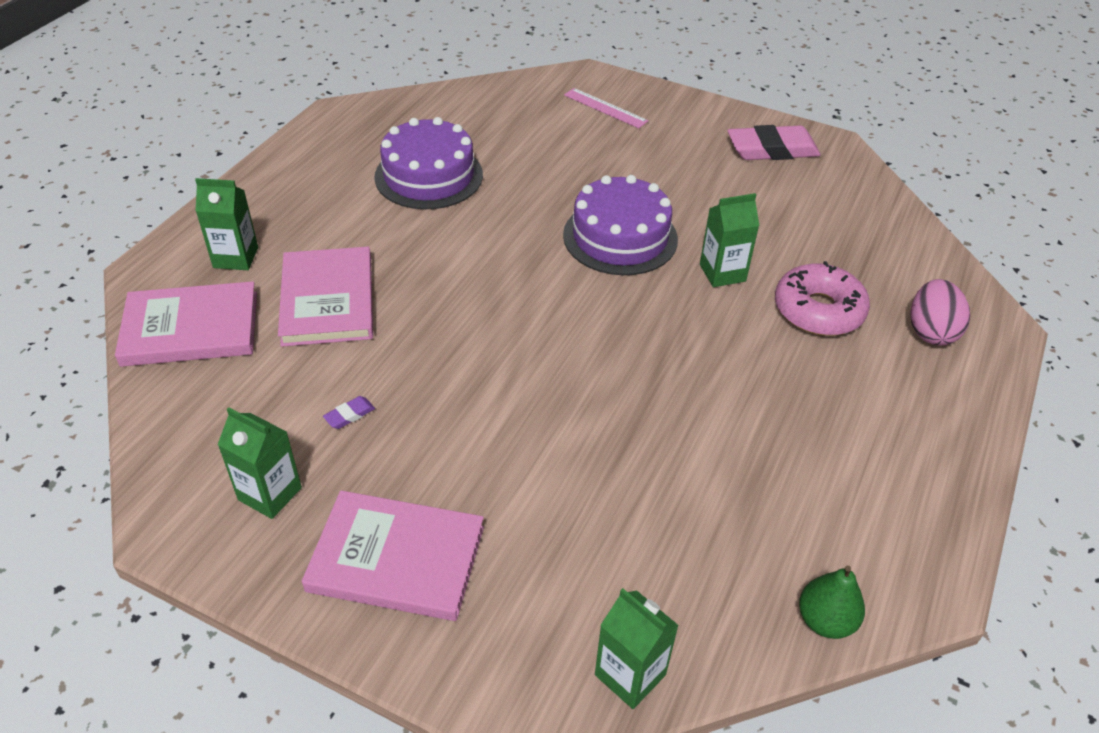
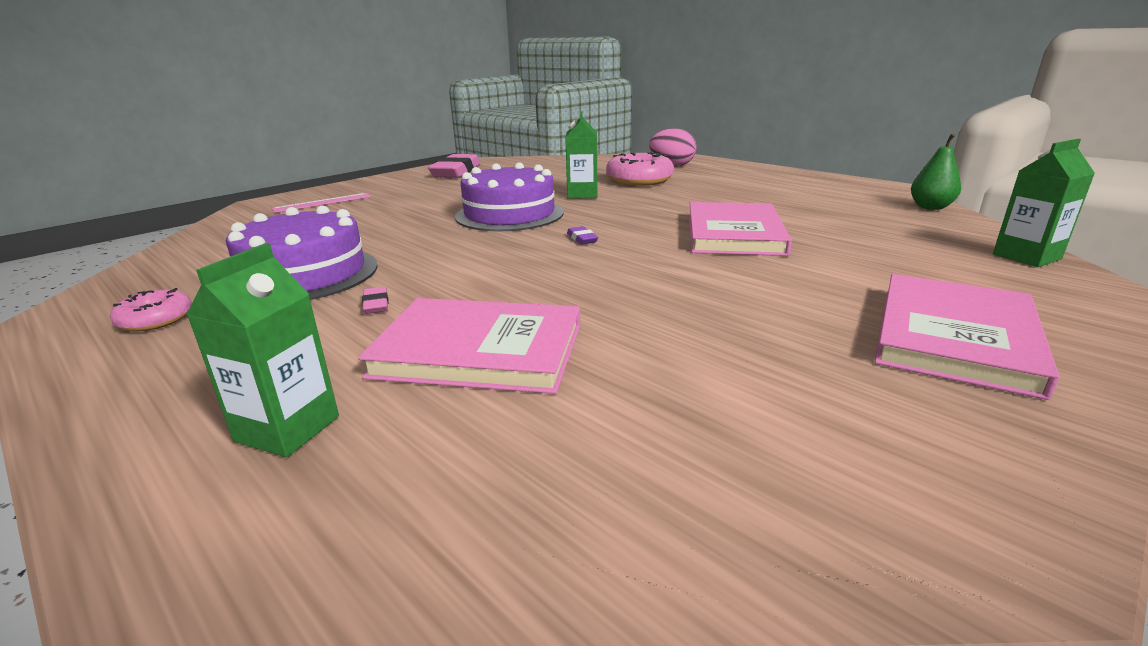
camera: 70 degrees left, 20 degrees down
pink book [115,281,257,367] -> pink book moved to [689,202,792,256]
green carton [217,407,302,519] -> none
purple eraser [323,396,375,429] -> purple eraser moved to [567,226,598,245]
none -> pink donut [110,288,192,332]
none -> pink eraser [362,287,389,314]

